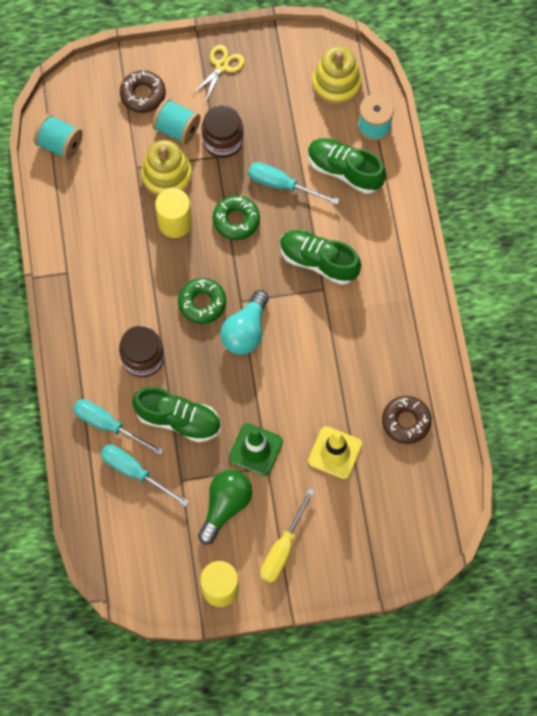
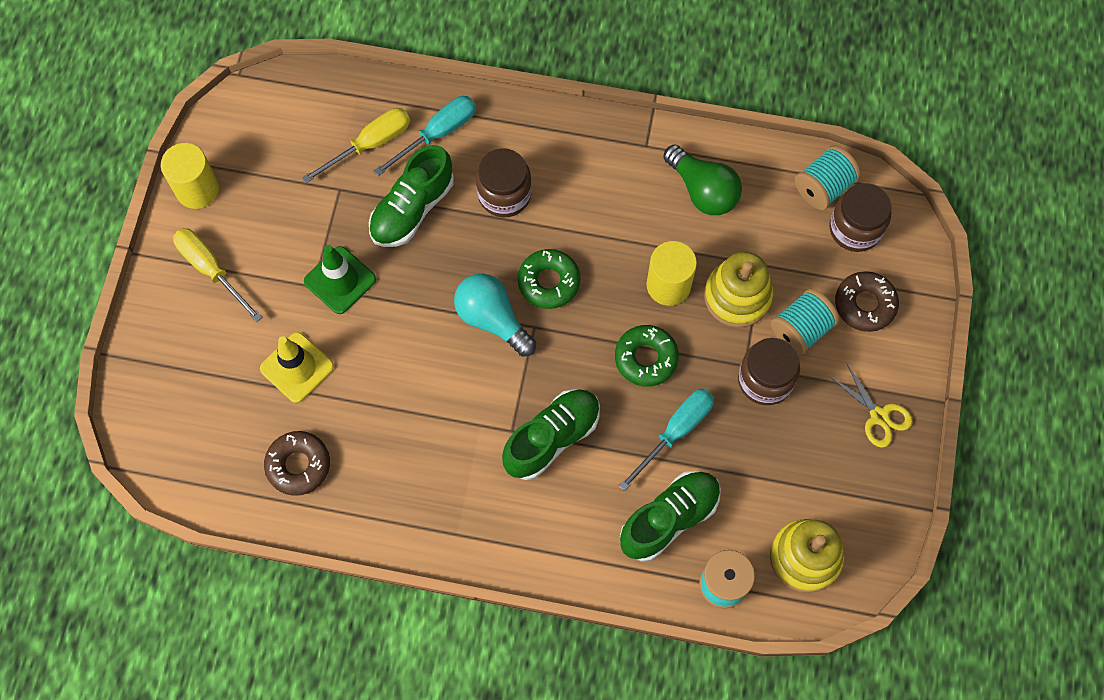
camera: 110 degrees right, 0 degrees up
turquoise screwdriver [100,444,189,507] -> yellow screwdriver [302,108,410,183]
green light bulb [198,470,252,544] -> green light bulb moved to [663,144,742,215]
none -> brown jar [829,183,892,252]

